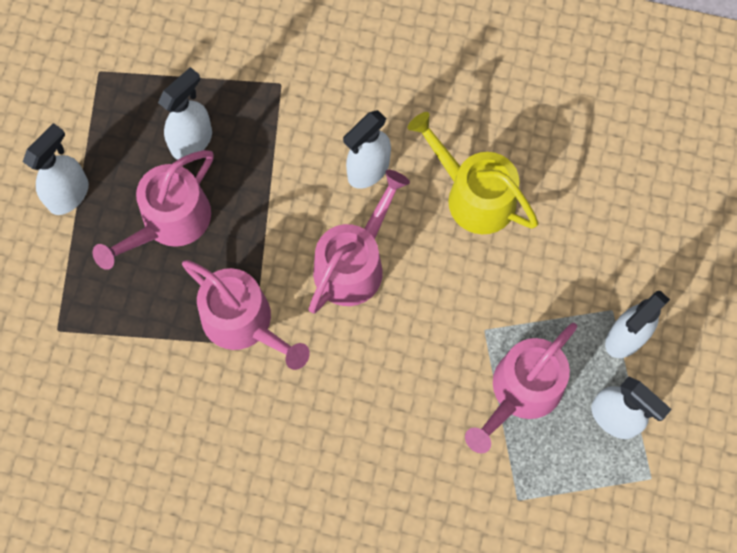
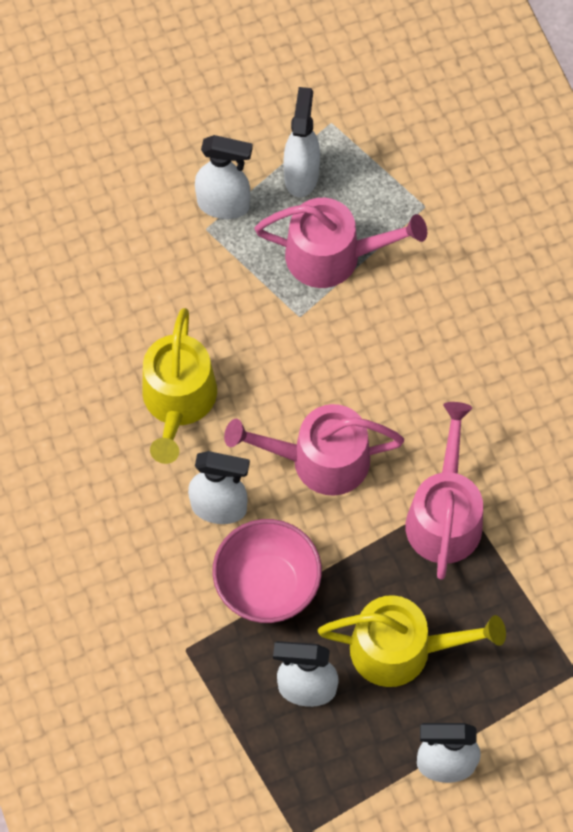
camera: 125 degrees left, 5 degrees down
pink watering can [93,150,214,270] -> yellow watering can [318,595,506,687]
none -> pink bowl [212,519,322,623]

